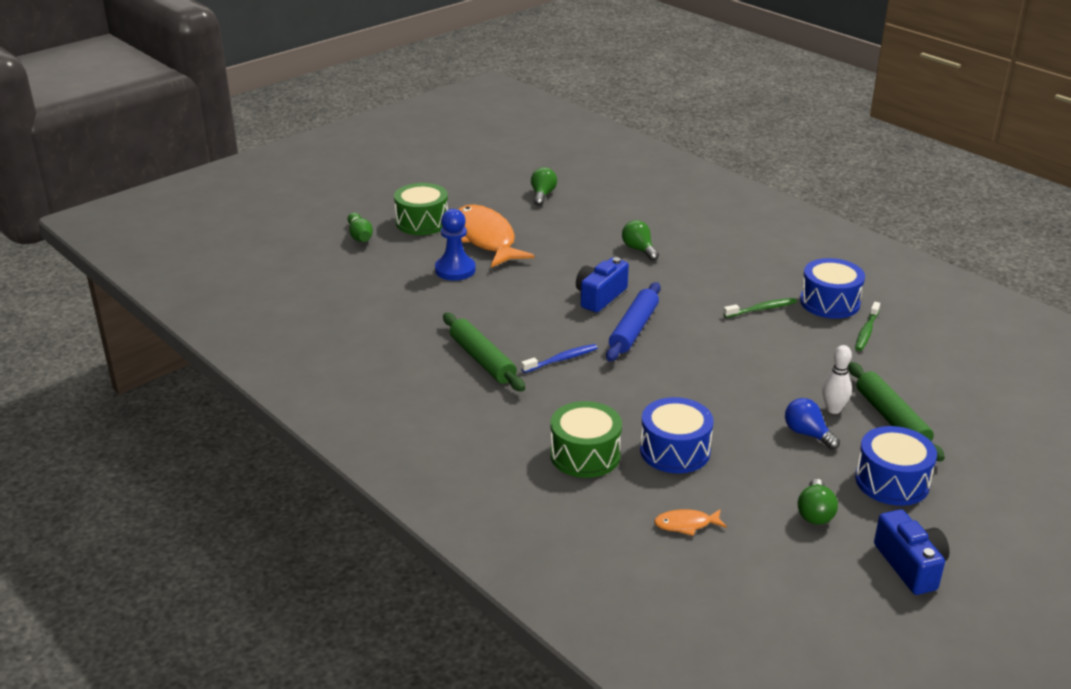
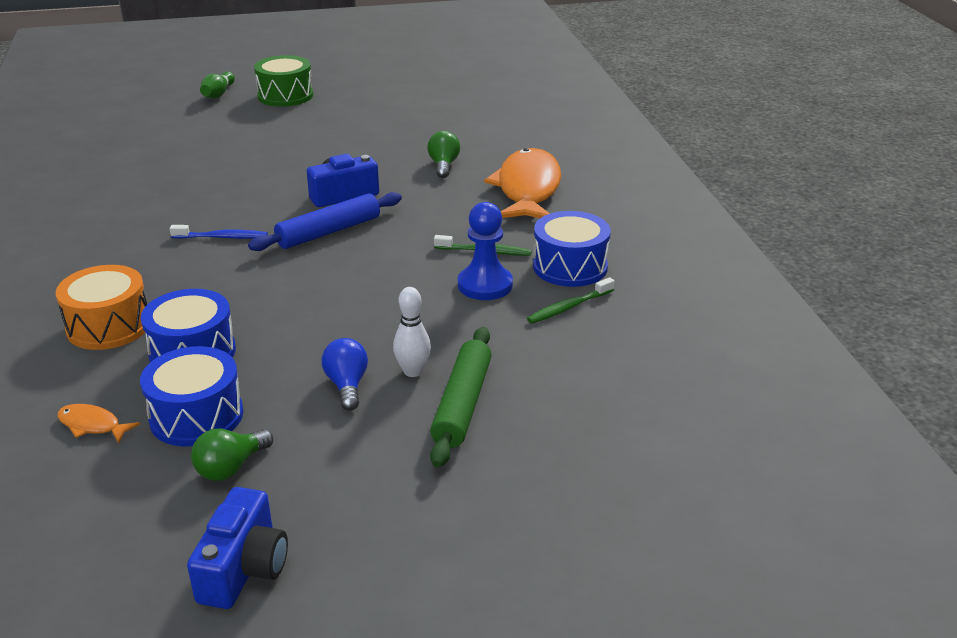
camera: 30 degrees right, 0 degrees up
blue pawn [435,209,476,281] -> blue pawn moved to [458,202,513,300]
green rolling pin [443,313,525,391] -> none
orange fish [459,205,535,268] -> orange fish moved to [484,148,561,218]
green light bulb [531,167,557,206] -> none
green drum [550,401,622,478] -> orange drum [56,265,147,350]
blue drum [855,426,937,506] -> blue drum moved to [140,346,243,446]

